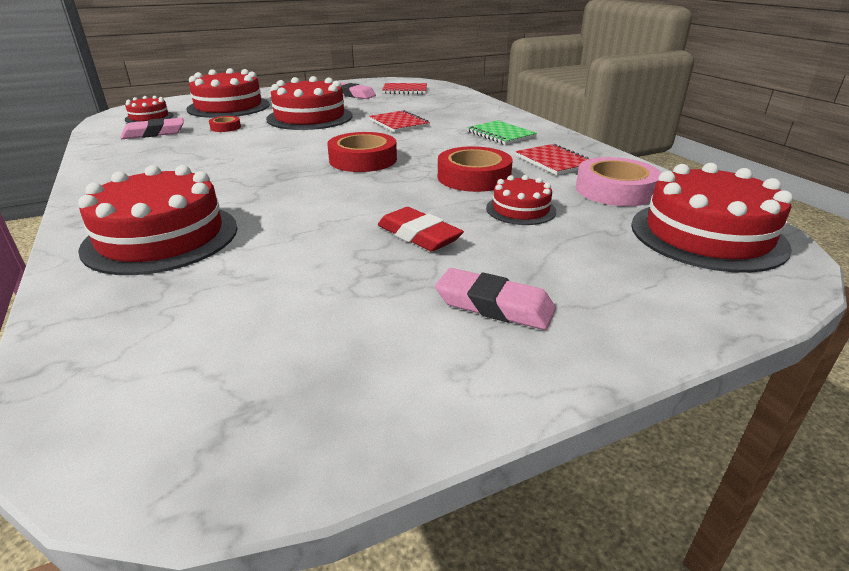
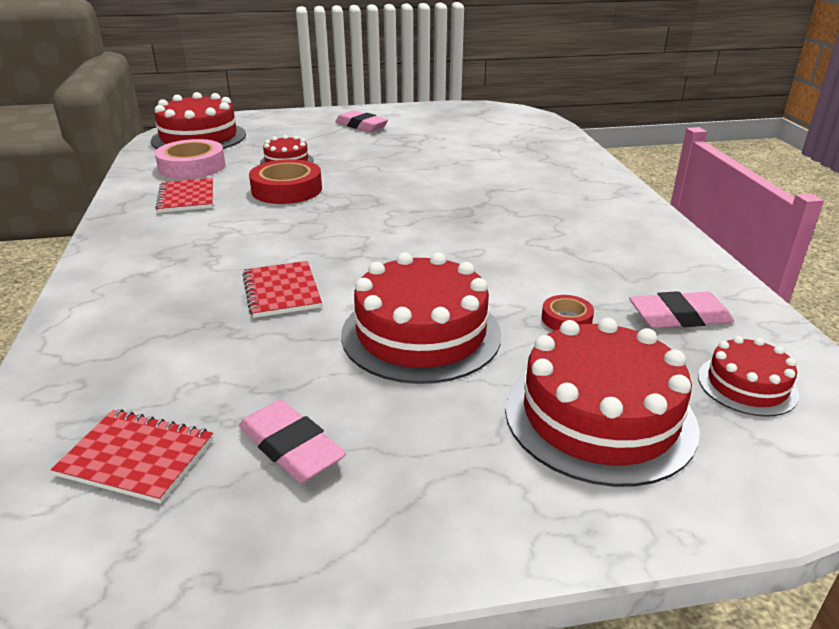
camera: 165 degrees left, 0 degrees up
red cake [78,165,237,275] -> none
red tape [327,132,397,172] -> none
red eraser [378,207,464,252] -> none
green notebook [467,120,537,145] -> none

